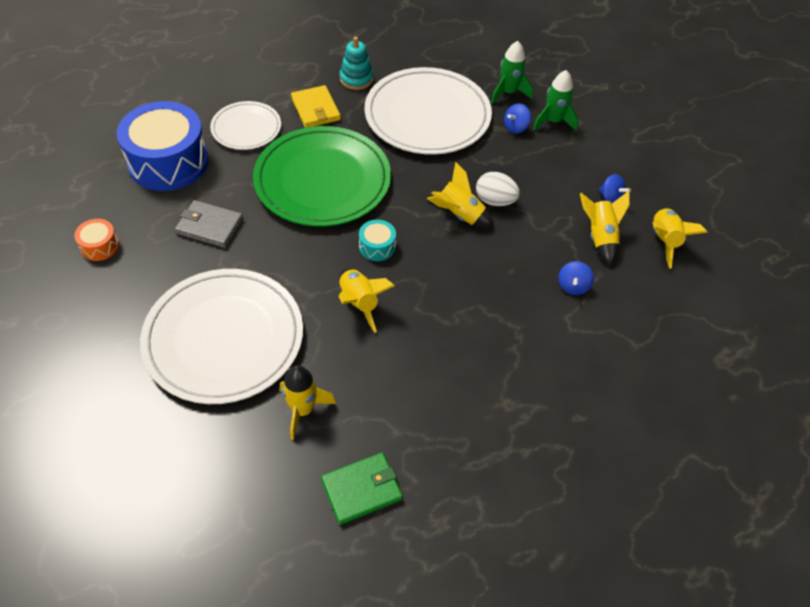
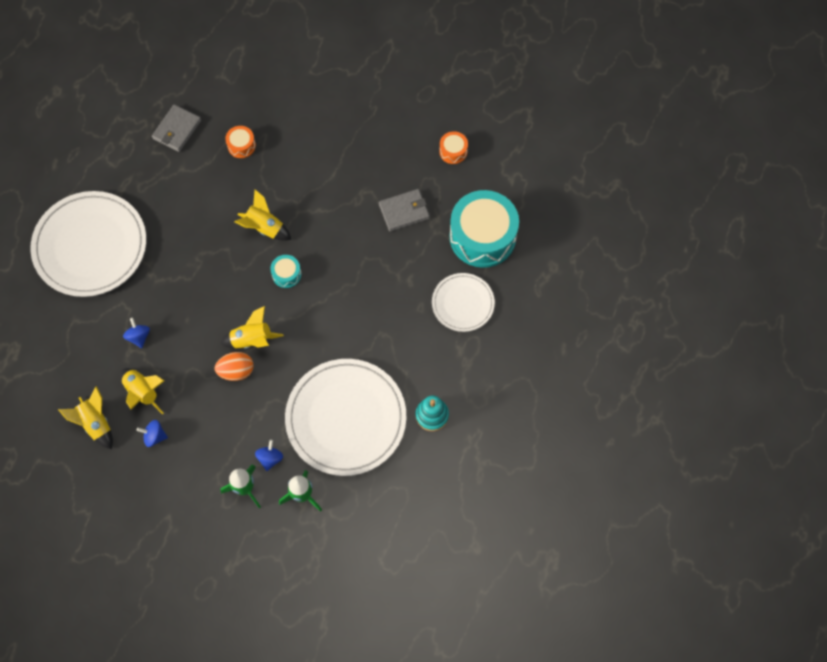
camera: 145 degrees right, 15 degrees up
blue drum [117,101,209,191] -> turquoise drum [450,190,519,268]
white plate [140,269,303,404] -> white plate moved to [30,191,146,297]
green plate [253,126,391,227] -> none
yellow rocket [280,365,336,440] -> orange drum [225,126,256,158]
yellow wallet [291,85,341,128] -> none
green wallet [321,452,403,525] -> grey wallet [152,104,201,152]
white egg [476,172,520,206] -> orange egg [215,352,253,381]

